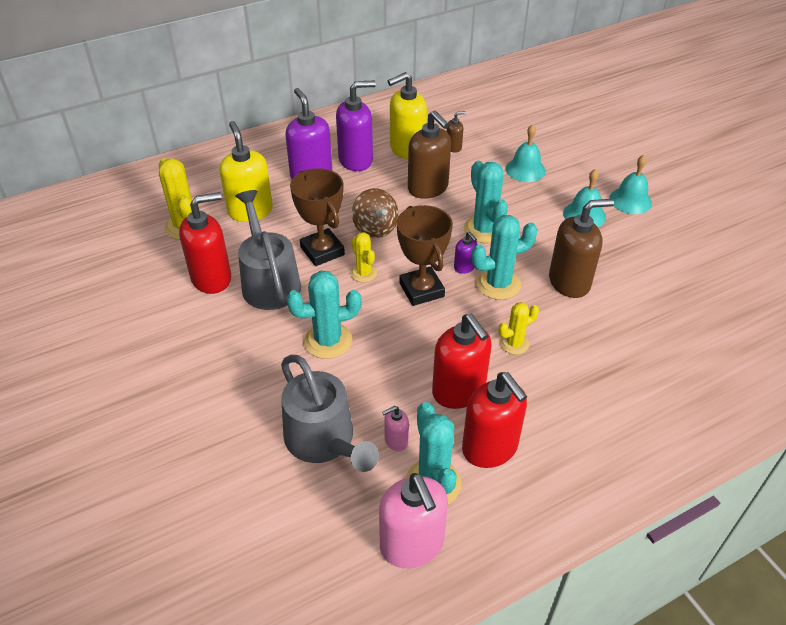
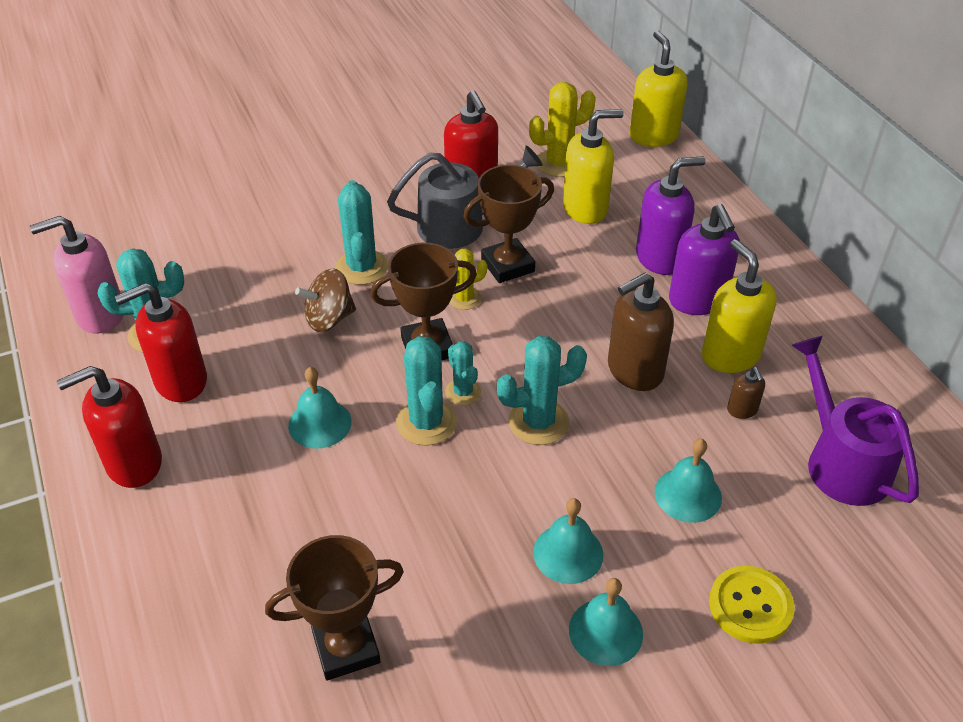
camera: 95 degrees right, 0 degrees up
grey watering can [281,355,379,472] -> none
brown spinning top [352,188,399,238] -> brown spinning top moved to [295,268,356,332]
pink soap dispenser [382,406,409,451] -> none
red soap dispenser [432,314,492,409] -> red soap dispenser moved to [57,366,162,488]
purple soap dispenser [454,232,478,274] -> turquoise cactus [445,341,481,405]
yellow cactus [499,302,539,355] -> turquoise bell [288,367,352,449]
brown soap dispenser [549,199,614,298] -> none
none -> brown trophy [265,535,404,680]
none -> yellow soap dispenser [630,31,688,147]
none -> yellow button [709,566,794,644]
none -> purple watering can [792,336,919,506]

